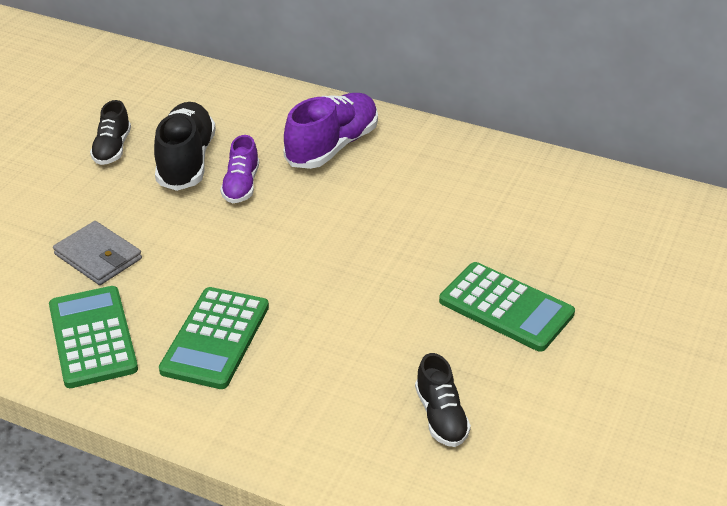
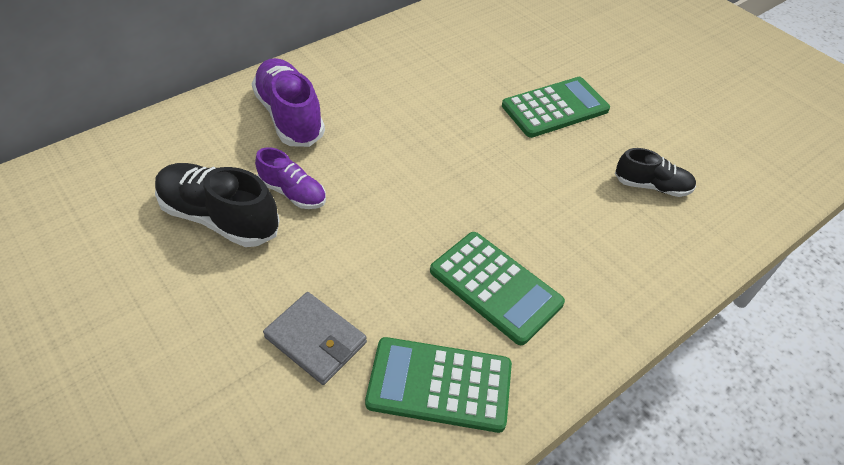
camera: 65 degrees left, 10 degrees up
grey wallet [53,221,142,285] -> grey wallet turned 60 degrees clockwise [263,292,367,385]
black shoe [90,100,131,165] -> none

